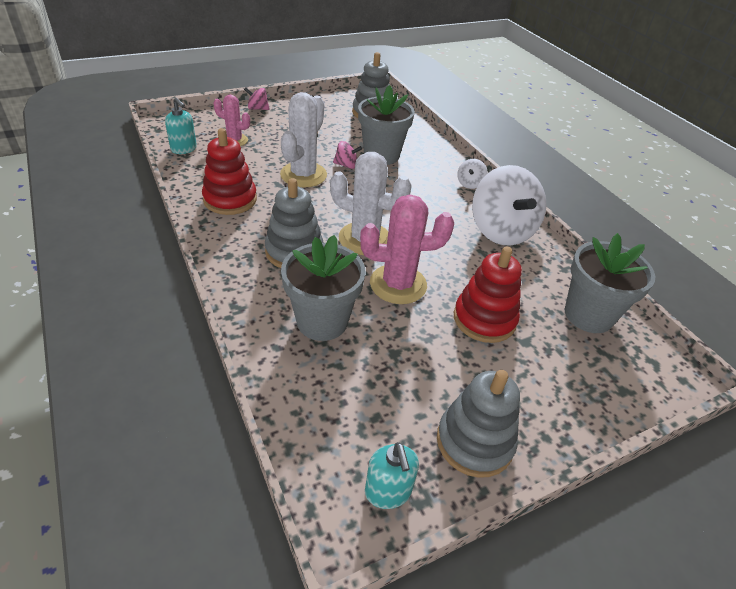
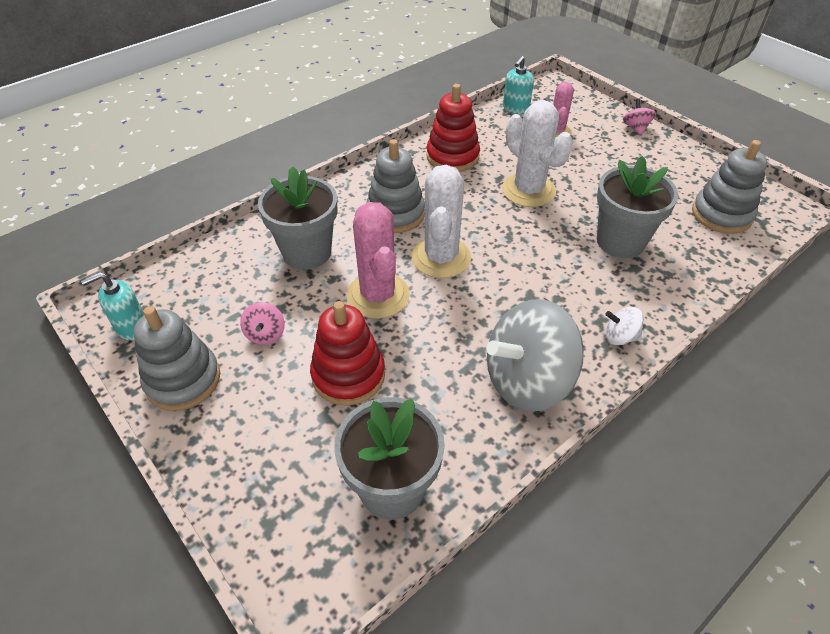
camera: 80 degrees right, 5 degrees up
white cactus [280,92,327,188] -> white cactus turned 45 degrees clockwise [502,100,573,207]
pink spinning top [333,141,362,169] -> pink spinning top moved to [240,302,285,345]
white spinning top [472,165,547,246] -> grey spinning top [487,299,584,412]

